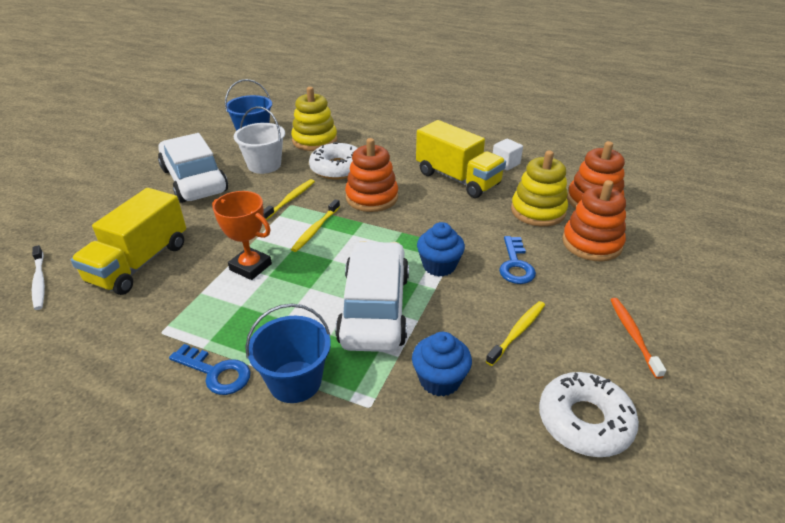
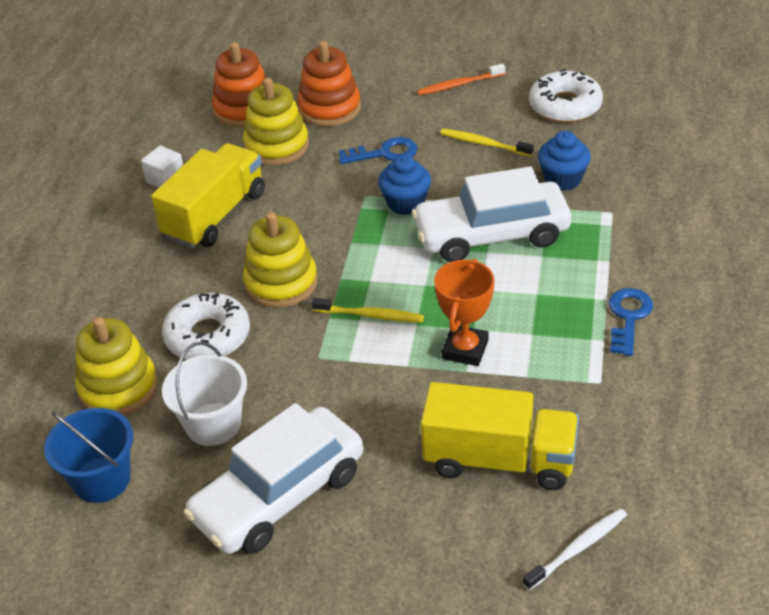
camera: 100 degrees left, 5 degrees up
blue bucket [245,304,331,403] -> none
yellow toothbrush [263,179,315,220] -> none
orange stacking toy [345,138,398,212] -> yellow stacking toy [243,212,318,308]

